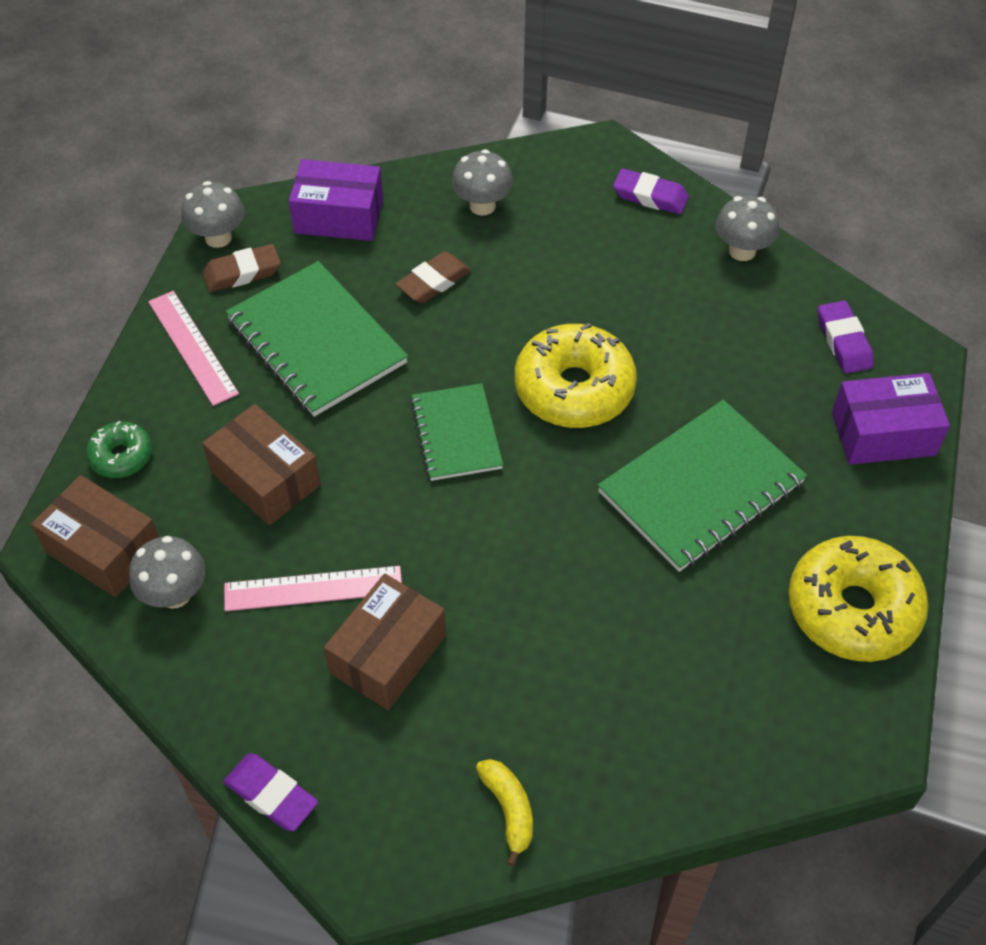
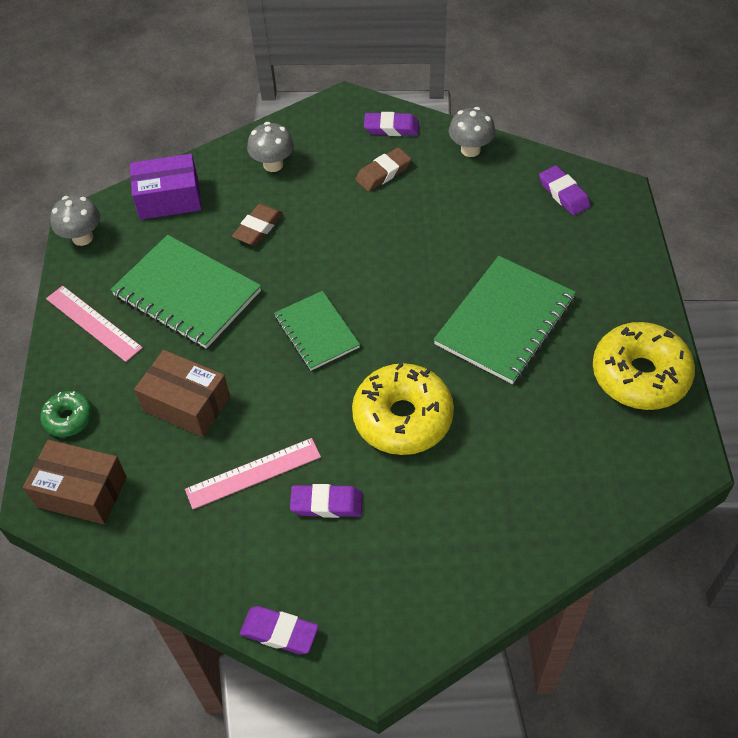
camera: 15 degrees left, 0 degrees up
grey mushroom [129,536,205,608] -> none
brown eraser [202,244,281,292] -> brown eraser moved to [355,148,411,191]
brown box [324,574,446,710] -> purple eraser [290,484,362,518]
yellow banana [476,759,533,866] -> none
yellow donut [515,323,637,428] -> yellow donut moved to [352,363,454,455]
purple box [832,373,950,465] -> none

